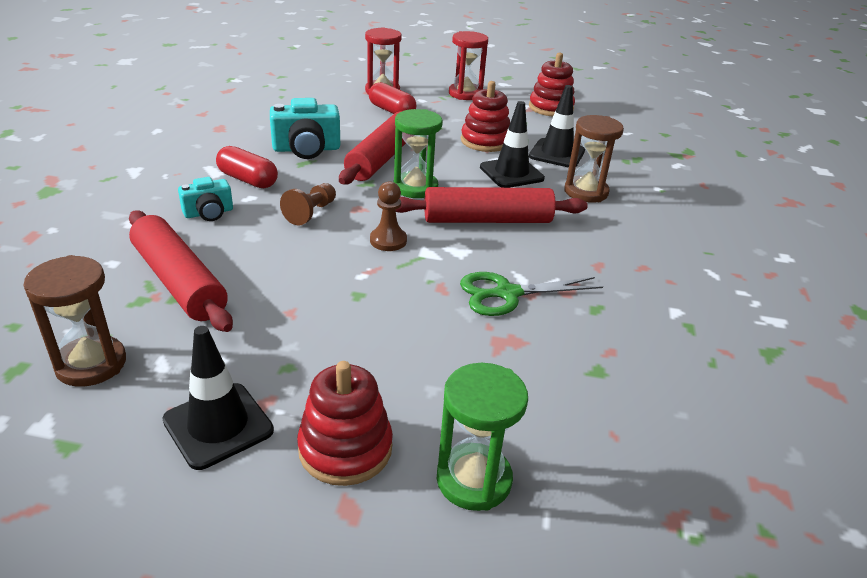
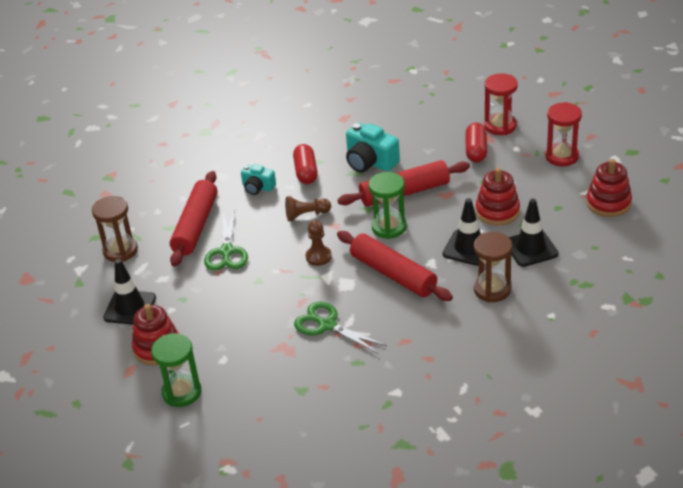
camera: 55 degrees right, 5 degrees up
none -> green scissors [204,210,248,271]

